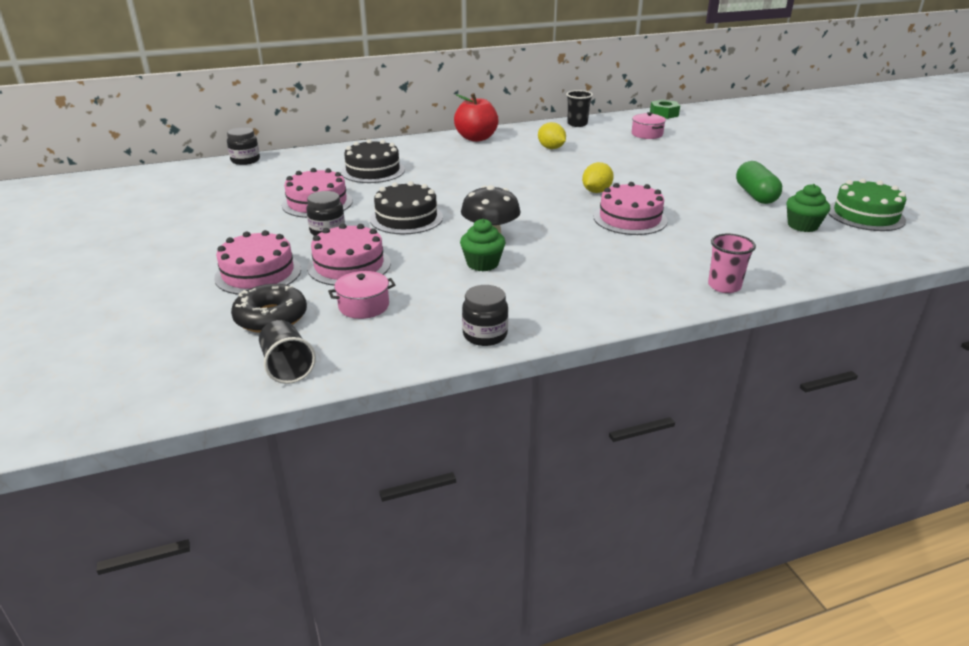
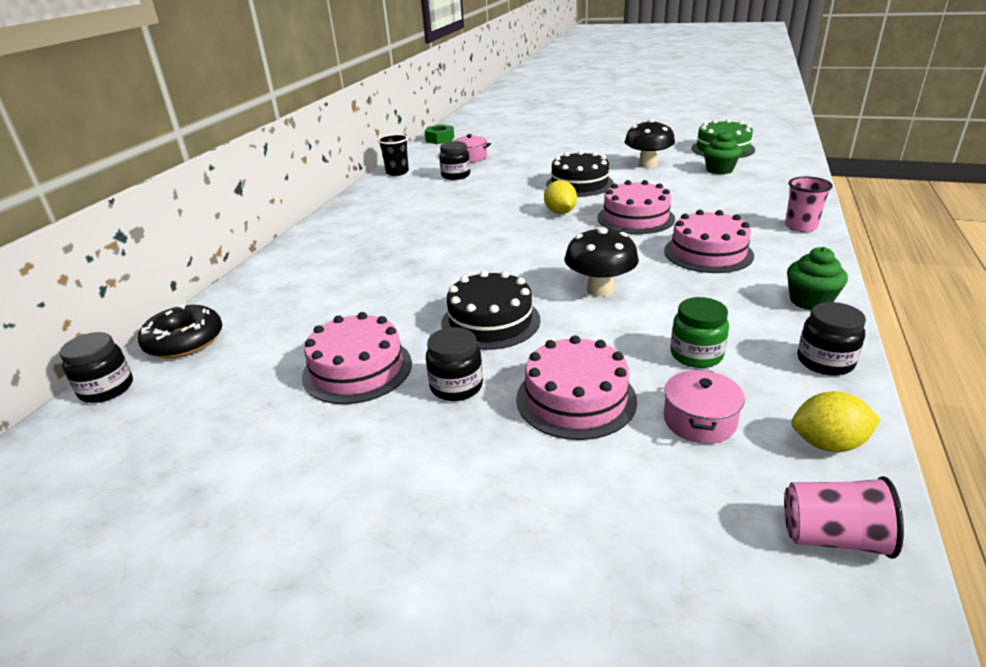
camera: 50 degrees left, 0 degrees up
pink cake [214,230,301,295] -> pink cake moved to [664,210,754,273]
black donut [231,284,307,333] -> black donut moved to [138,303,222,358]
black cup [259,320,316,384] -> pink cup [784,476,904,559]
black cake [341,139,405,183] -> black cake moved to [546,150,614,197]
red apple [454,93,499,142] -> none
green cupcake [460,219,505,271] -> green cupcake moved to [787,247,848,311]
yellow lemon [538,122,566,149] -> yellow lemon moved to [791,391,881,452]
green capsule [736,161,782,204] -> black mushroom [625,119,675,168]
none -> black jar [439,141,470,180]
none -> green jar [670,297,729,368]

